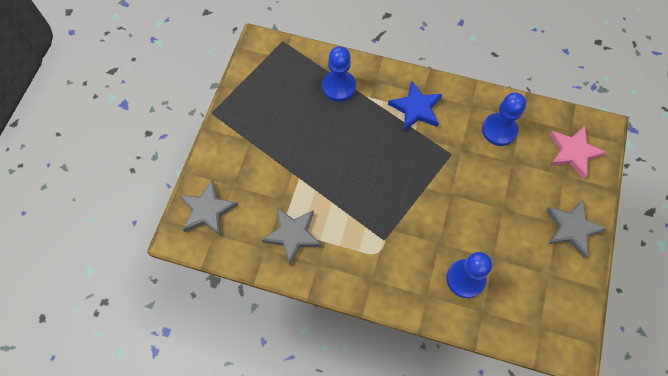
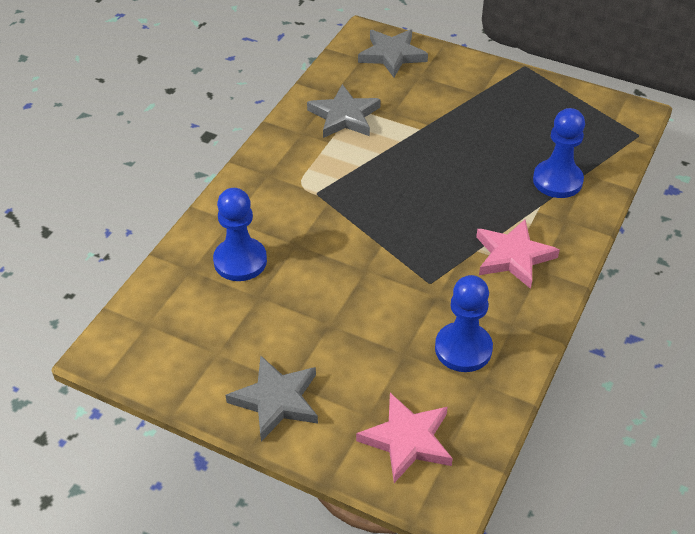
camera: 100 degrees right, 20 degrees down
blue star [388,81,442,131] -> pink star [476,219,560,289]

